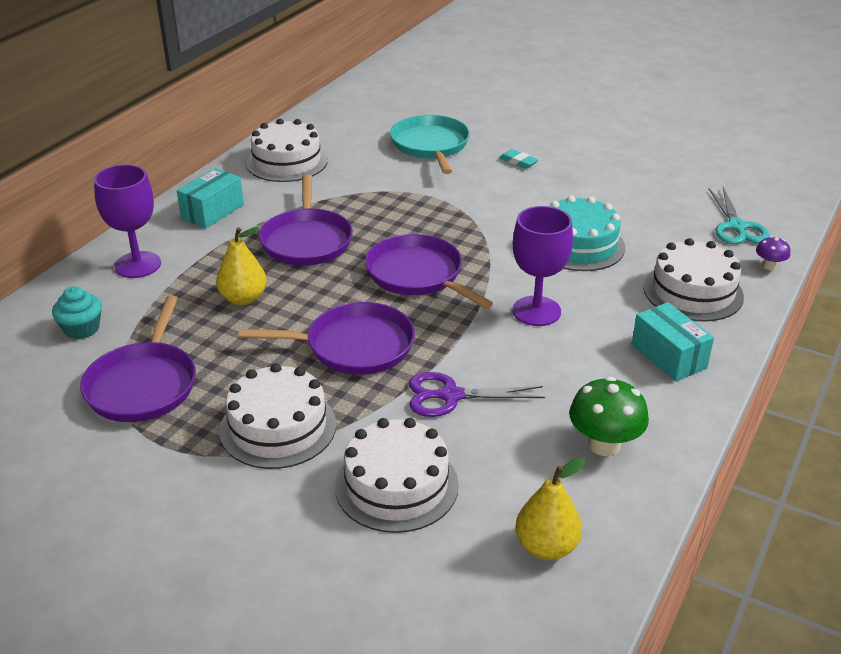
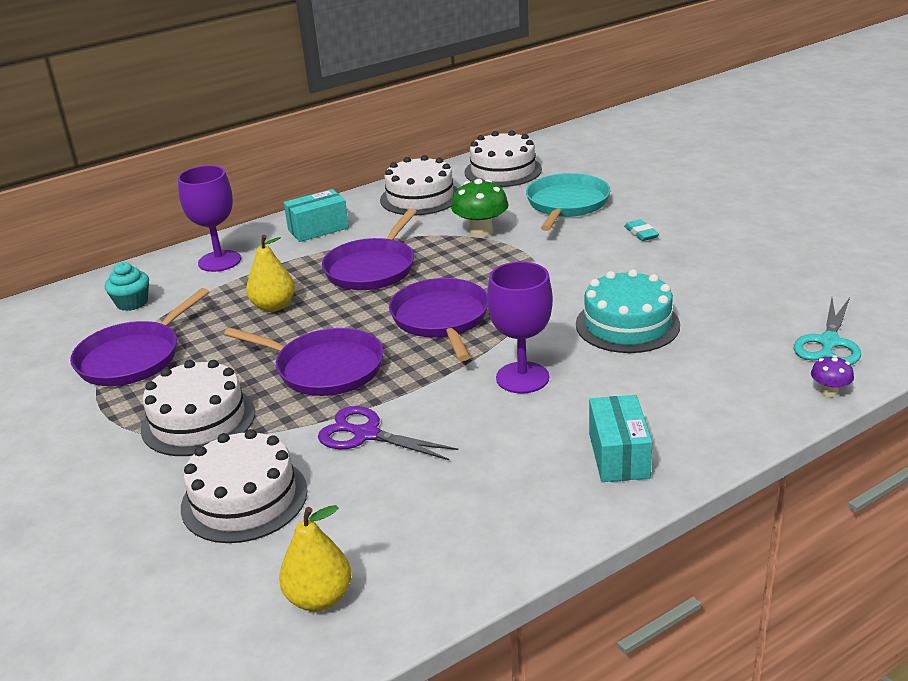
camera: 30 degrees right, 5 degrees down
green mushroom [569,377,649,456] -> green mushroom moved to [451,179,508,238]
white cake [643,238,744,322] -> white cake moved to [465,131,542,187]

